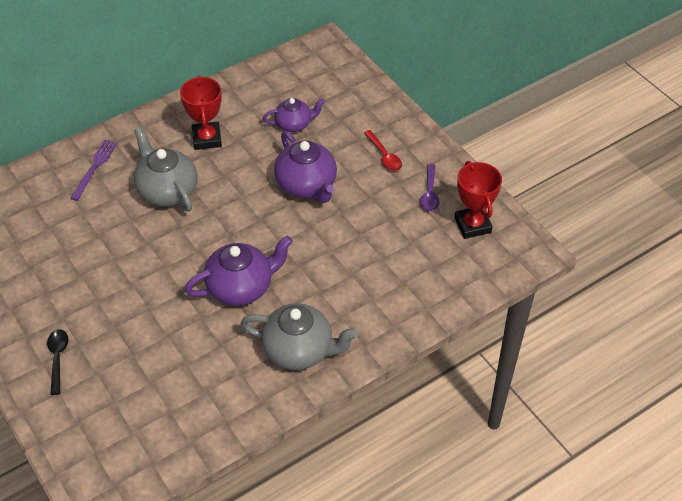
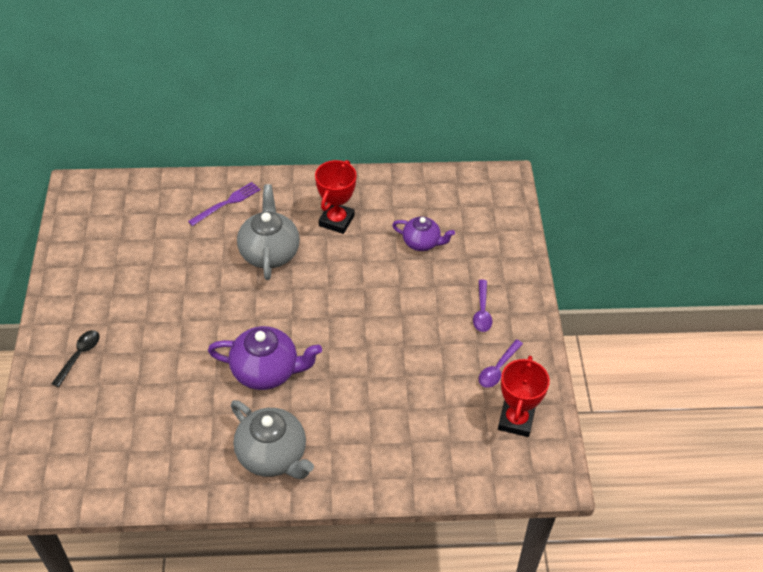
camera: 30 degrees right, 0 degrees up
purple teapot [274,131,337,203] -> none
red spoon [364,130,402,171] -> purple spoon [473,280,492,332]

